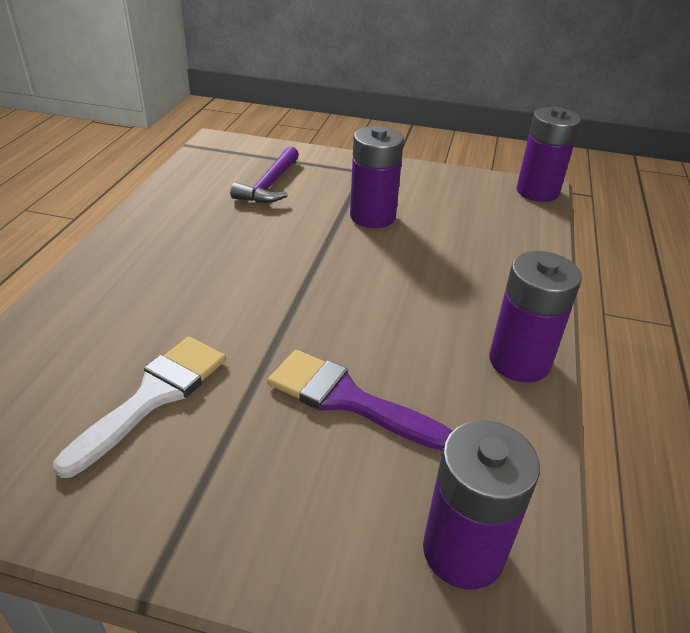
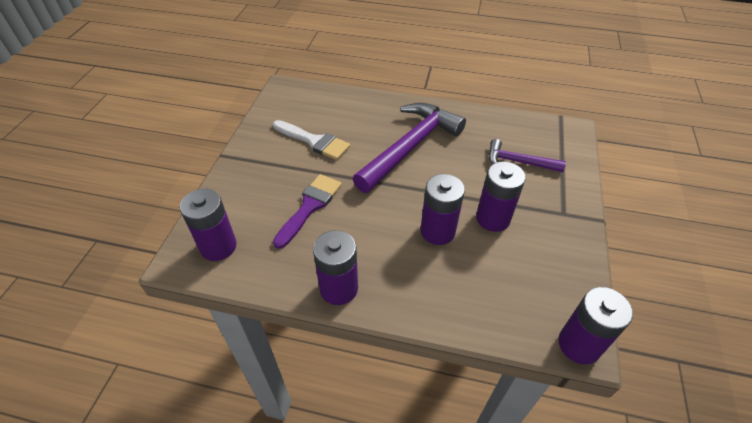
camera: 90 degrees right, 10 degrees up
none -> purple hammer [353,103,466,193]
none -> purple battery [421,174,465,245]

